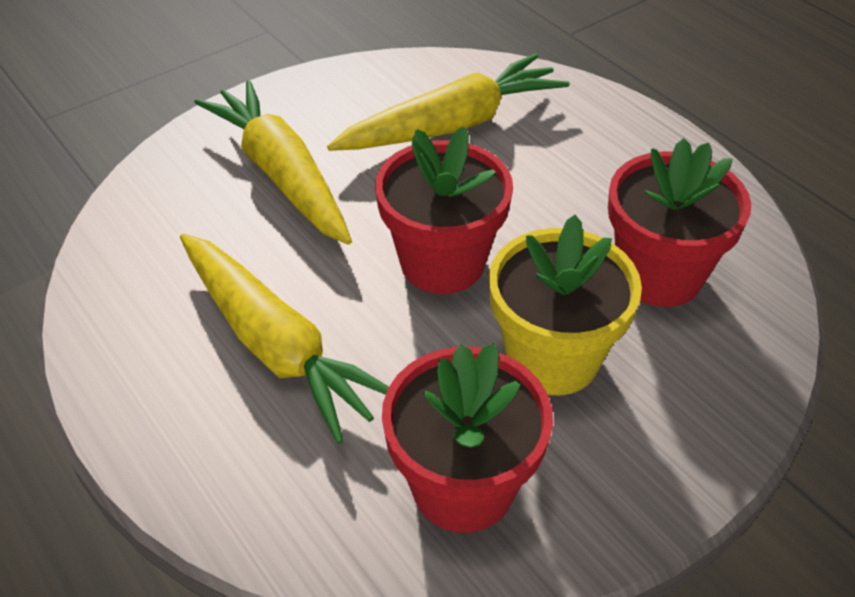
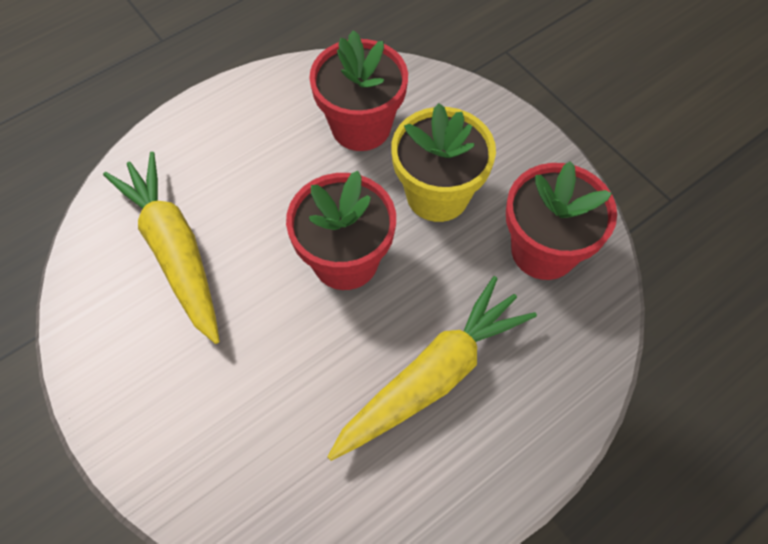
camera: 90 degrees left, 15 degrees up
yellow carrot [194,80,352,245] -> none

